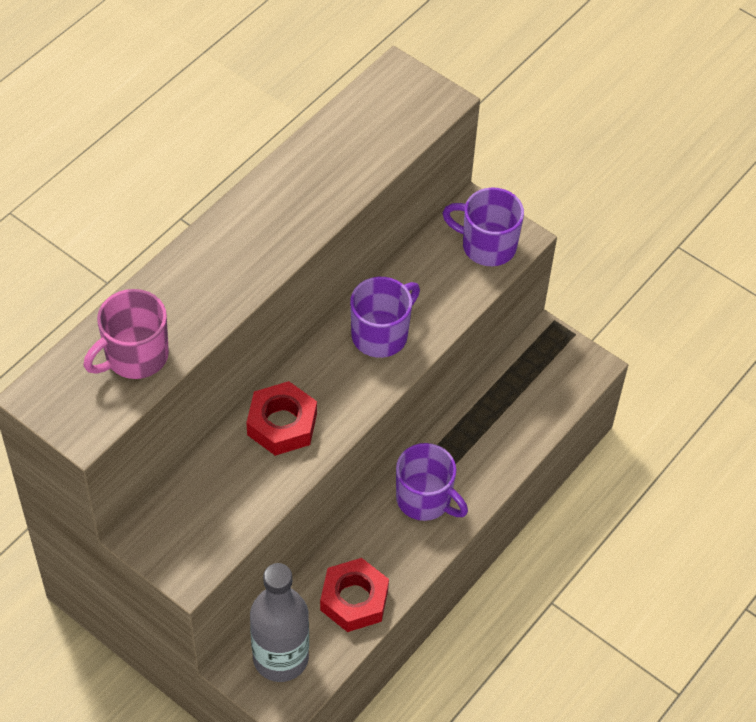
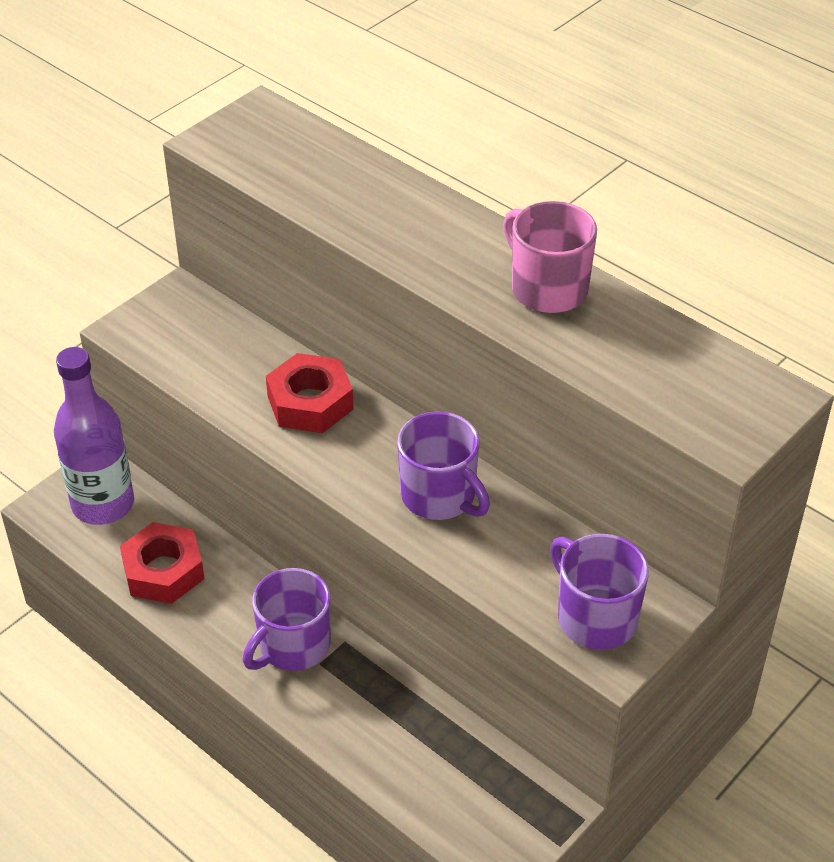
camera: 95 degrees right, 10 degrees down
pink mug [84,289,169,379] -> pink mug moved to [503,201,597,313]
grey bottle [250,563,309,682] -> purple bottle [54,347,134,525]
purple mug [443,187,524,266] -> purple mug turned 60 degrees counterclockwise [550,534,649,650]

